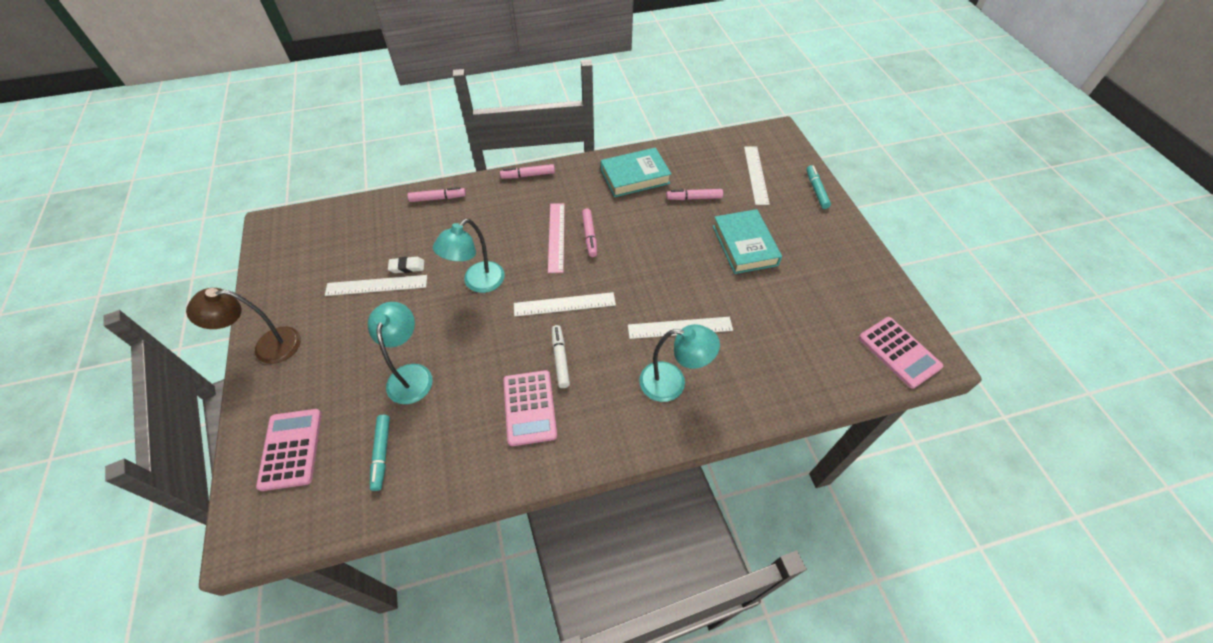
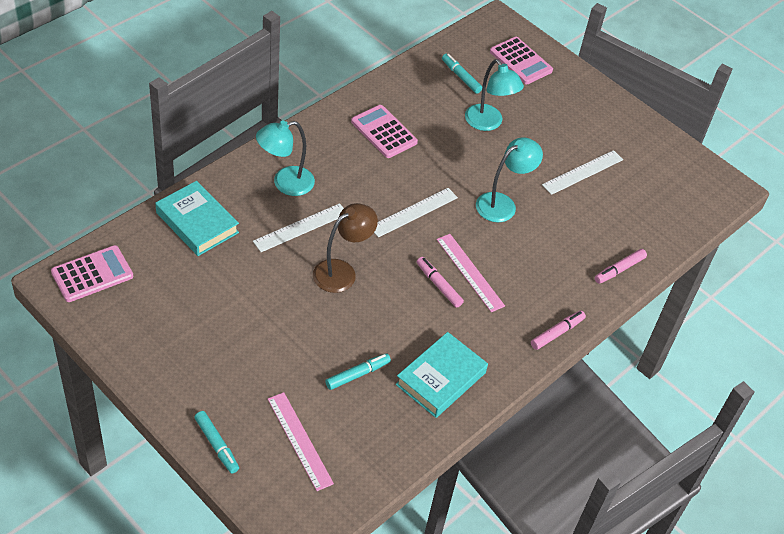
camera: 145 degrees right, 5 degrees down
brown lamp [186,288,301,364] -> brown lamp moved to [313,203,378,293]
white eraser [388,257,424,273] -> none
turquoise lamp [433,219,505,293] -> turquoise lamp turned 45 degrees clockwise [476,137,543,222]
white marker [552,325,570,388] -> none
pink marker [666,189,723,200] -> turquoise marker [325,353,391,390]
turquoise book [712,209,782,274] -> turquoise book moved to [155,181,239,256]
white ruler [744,146,770,205] -> pink ruler [268,392,334,491]
pink calculator [859,317,943,389] -> pink calculator turned 120 degrees clockwise [51,245,133,302]

